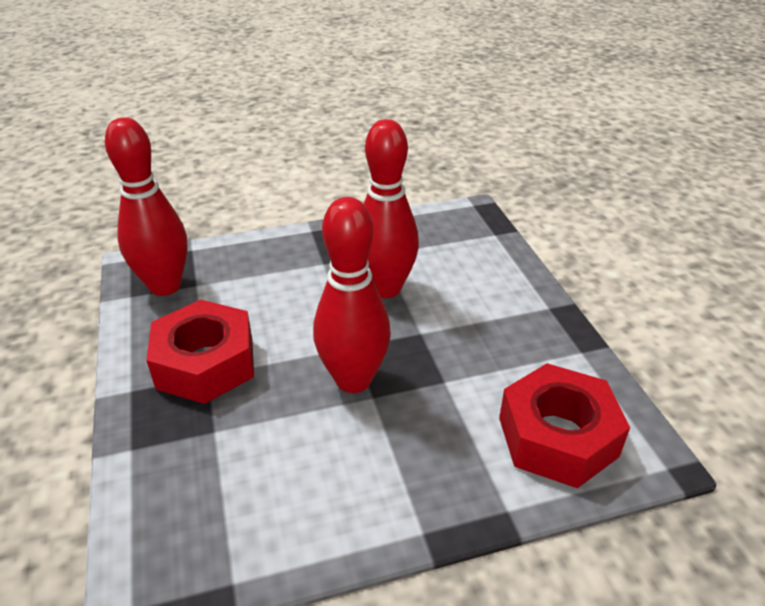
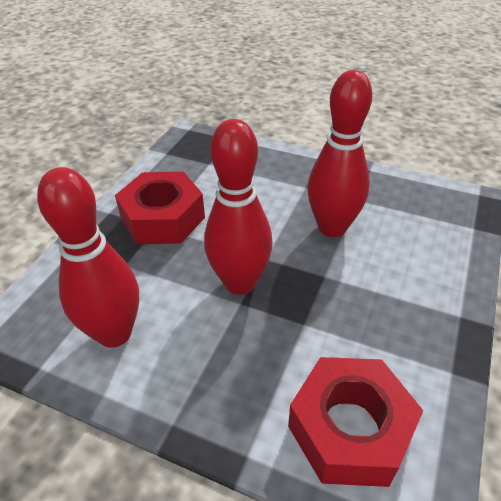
camera: 40 degrees right, 5 degrees up
red bowling pin [105,117,188,296] -> red bowling pin moved to [37,167,139,348]

